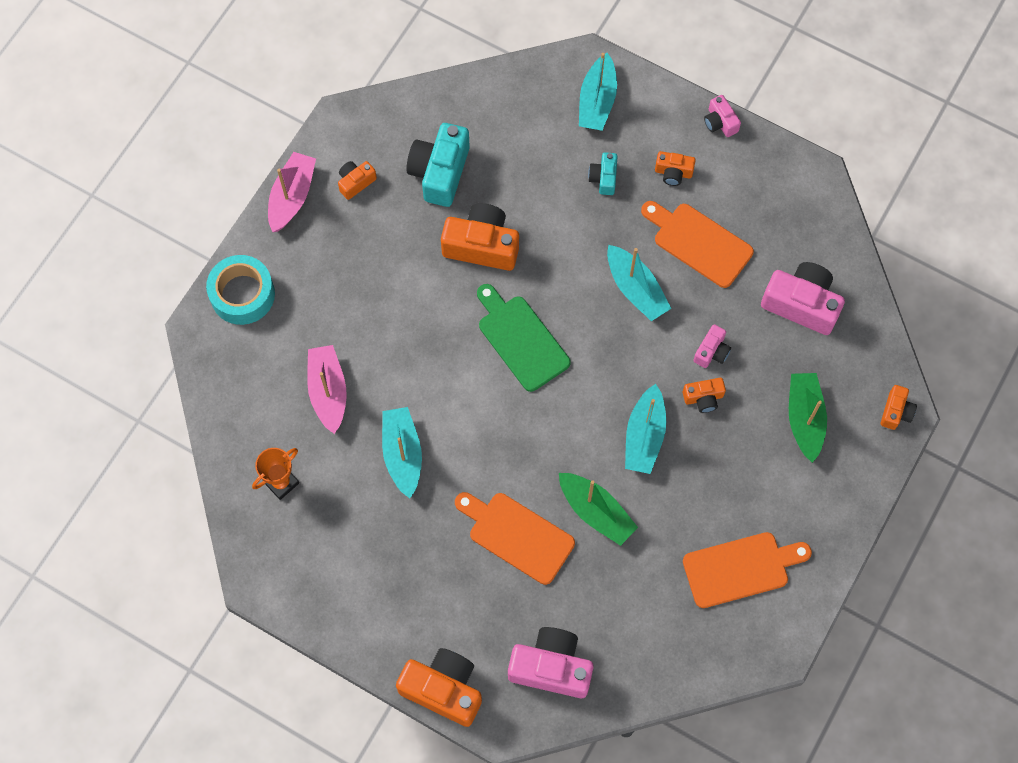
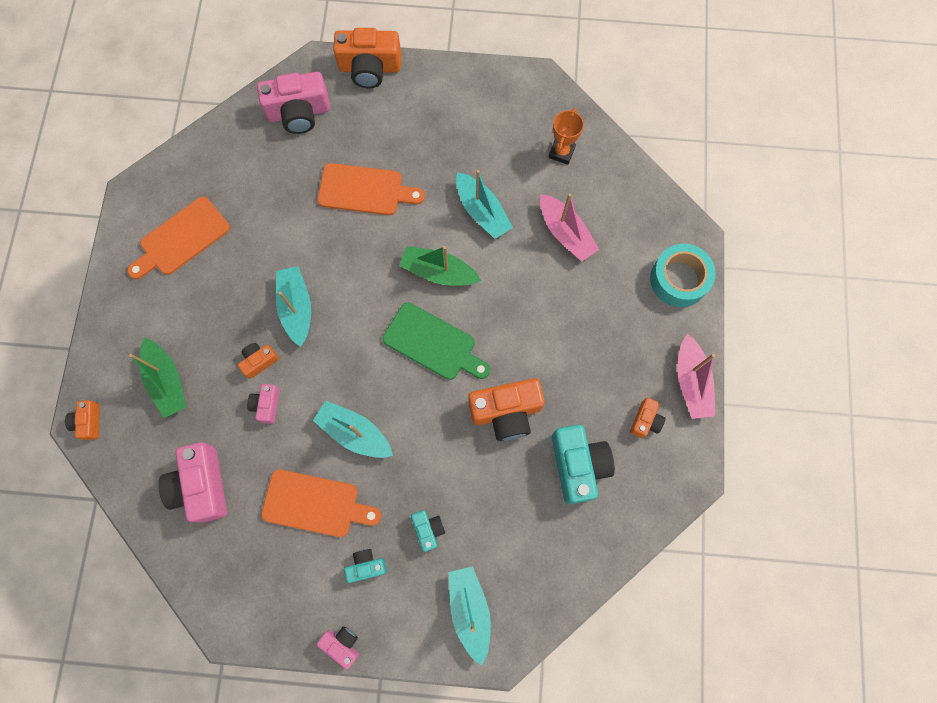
camera: 155 degrees right, 5 degrees up
green boat [559,473,638,546] -> green boat moved to [399,246,481,286]
orange camera [655,151,696,186] -> turquoise camera [344,549,387,583]
pink camera [761,262,845,335] -> pink camera turned 75 degrees clockwise [158,442,227,523]

